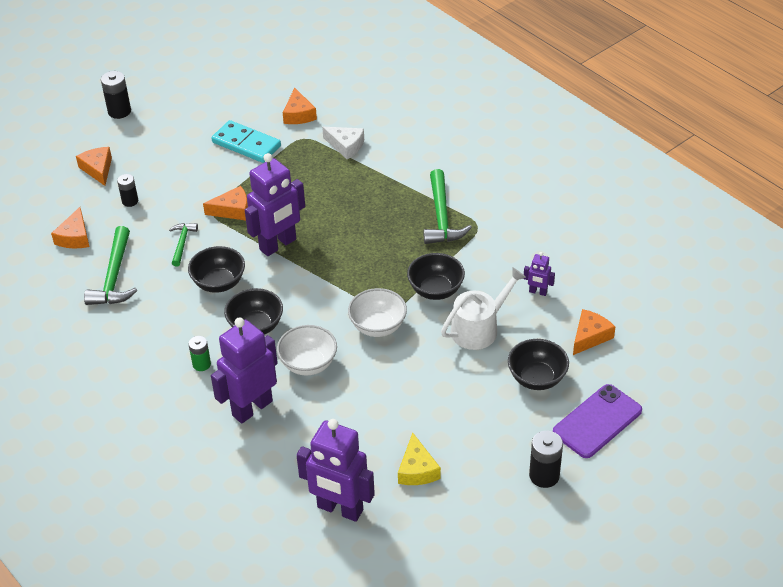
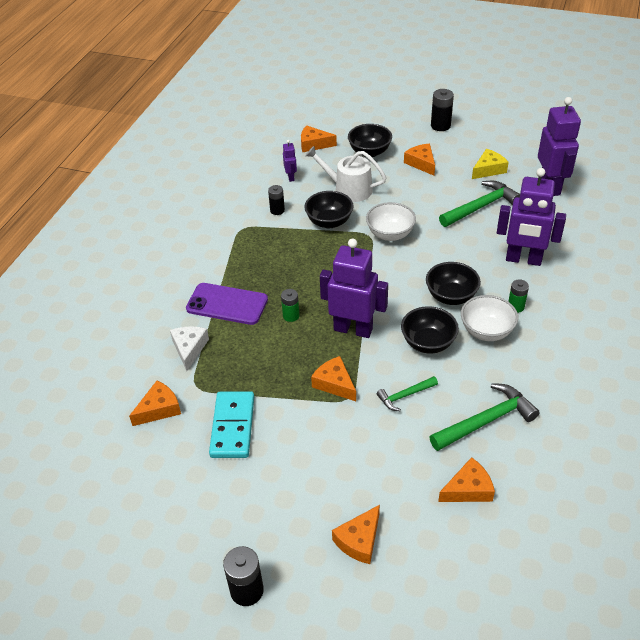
camera: 120 degrees left, 0 degrees up
black battery [117,174,138,207] -> black battery moved to [268,185,285,215]
white bowl [277,325,337,375] -> white bowl moved to [461,295,518,341]
green hammer [423,169,472,244] -> green hammer moved to [439,181,520,227]
purple phone [553,384,642,458] -> purple phone moved to [186,283,268,325]
none -> green battery [281,289,300,322]
none -> orange cheese [404,144,435,176]

